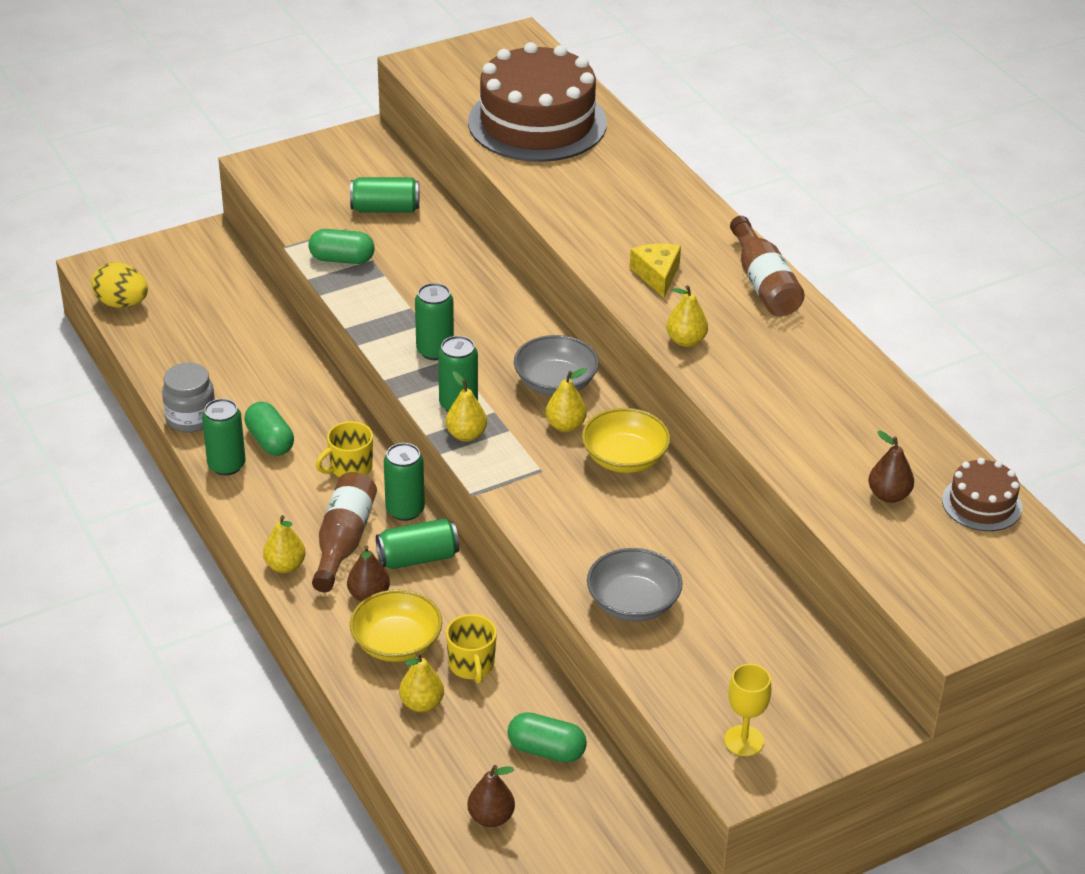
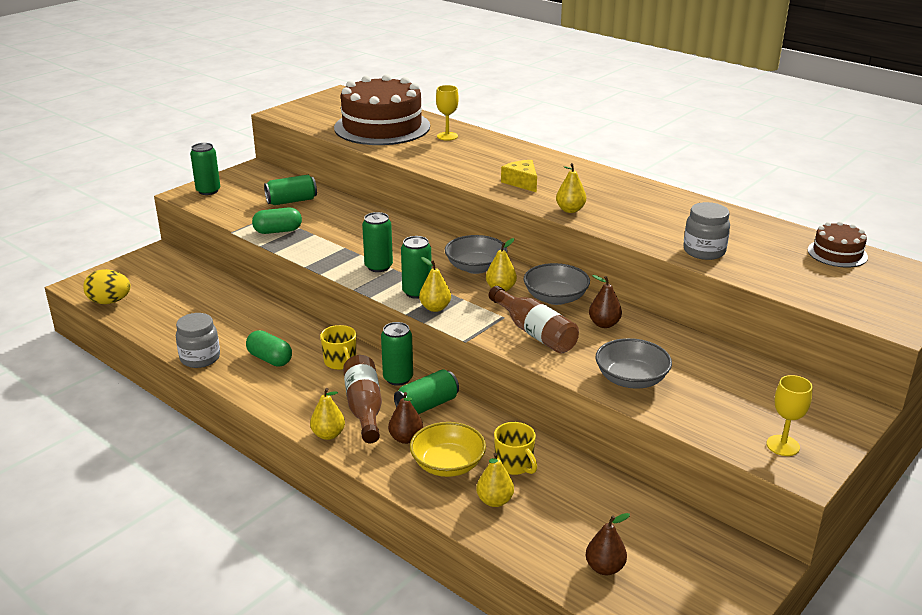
camera: 20 degrees left, 10 degrees down
green can [202,399,246,476] -> green can moved to [190,143,220,195]
yellow mug [316,421,373,477] -> yellow mug turned 60 degrees counterclockwise [320,325,356,370]
green capsule [508,712,587,763] -> none
yellow bowl [582,408,671,473] -> grey bowl [523,263,590,305]
brown bottle [730,216,805,316] -> brown bottle moved to [489,286,579,353]
brown pear [868,431,914,503] -> brown pear moved to [589,275,622,328]
none -> yellow goblet [436,85,459,140]
none -> grey jar [683,202,730,260]

